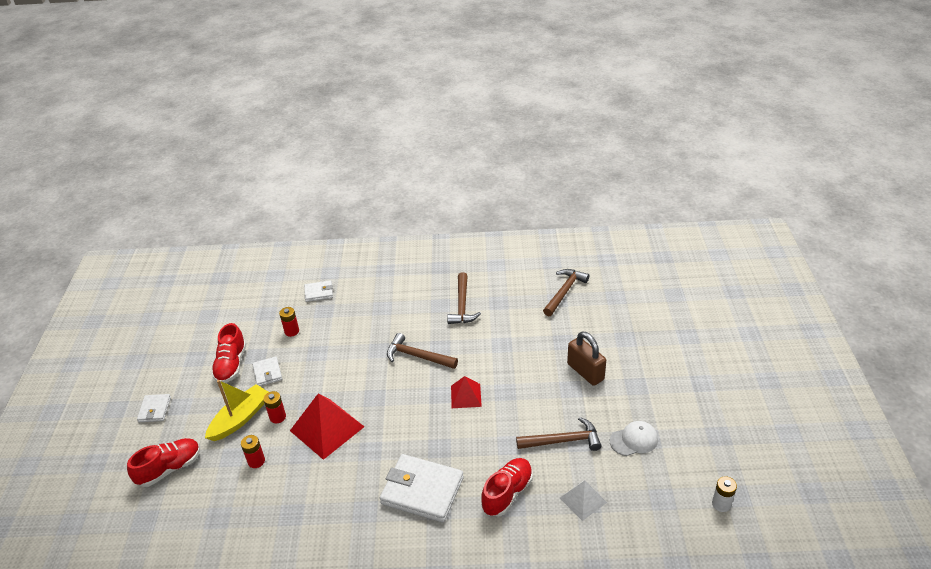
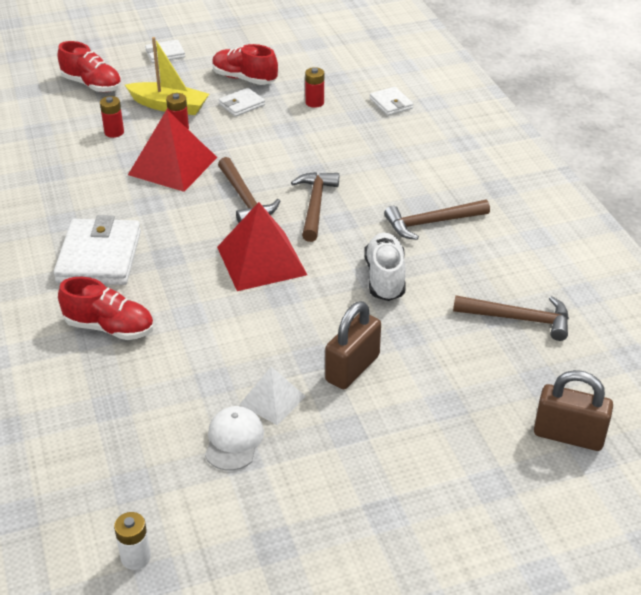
camera: 70 degrees right, 0 degrees up
red shoe [211,323,246,383] -> red shoe turned 45 degrees clockwise [212,44,278,85]
red pyramid [451,376,482,408] -> red pyramid [217,202,307,291], size x1.75
brown hammer [516,417,601,451] -> brown hammer moved to [218,157,280,223]
white pyramid [560,480,607,521] -> white pyramid moved to [239,367,306,425]
white cap [610,421,658,456] -> white cap turned 135 degrees counterclockwise [205,406,264,471]
none -> white shoe [364,233,406,301]
none -> brown padlock [534,370,613,451]

